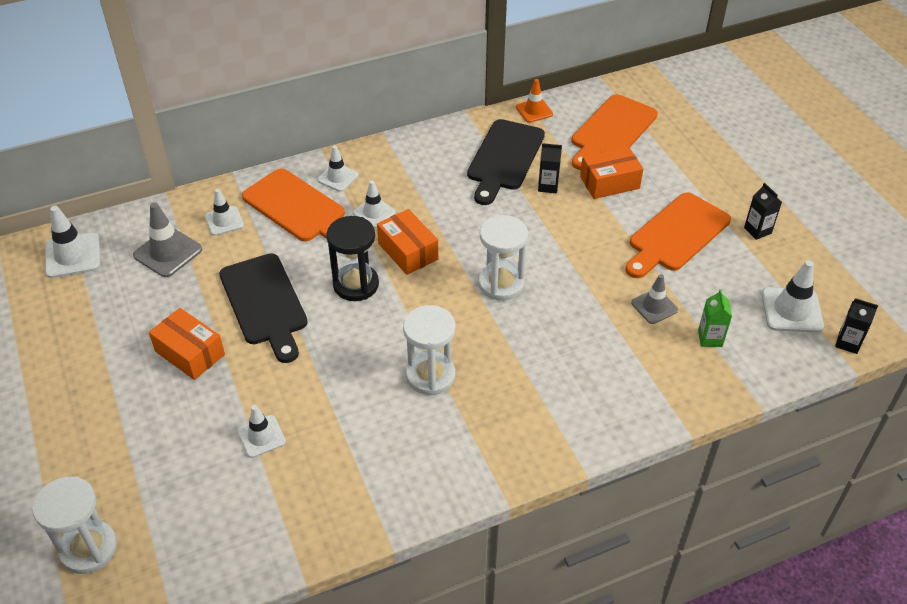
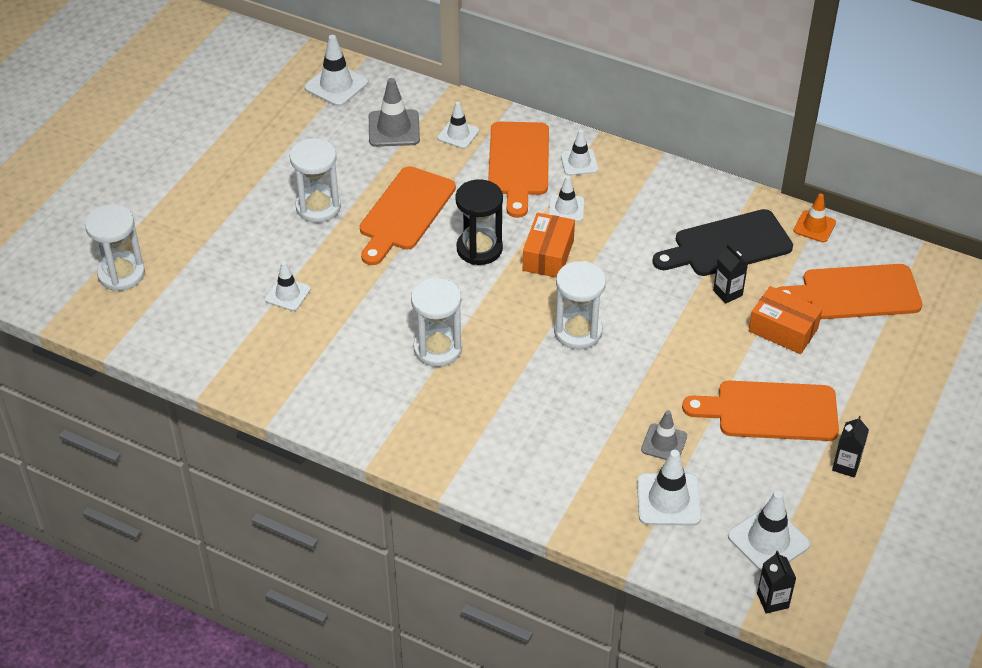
camera: 50 degrees right, 0 degrees up
orange box [149,308,225,380] -> white hourglass [290,138,341,223]
black cutting board [219,253,308,363] -> orange cutting board [360,166,456,265]
green carton [698,289,732,347] -> white traffic cone [637,450,701,526]

